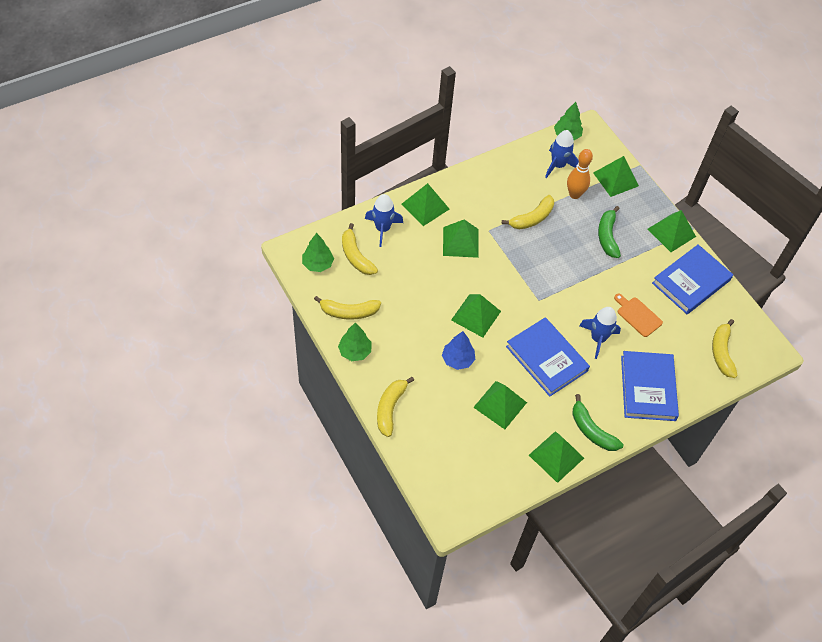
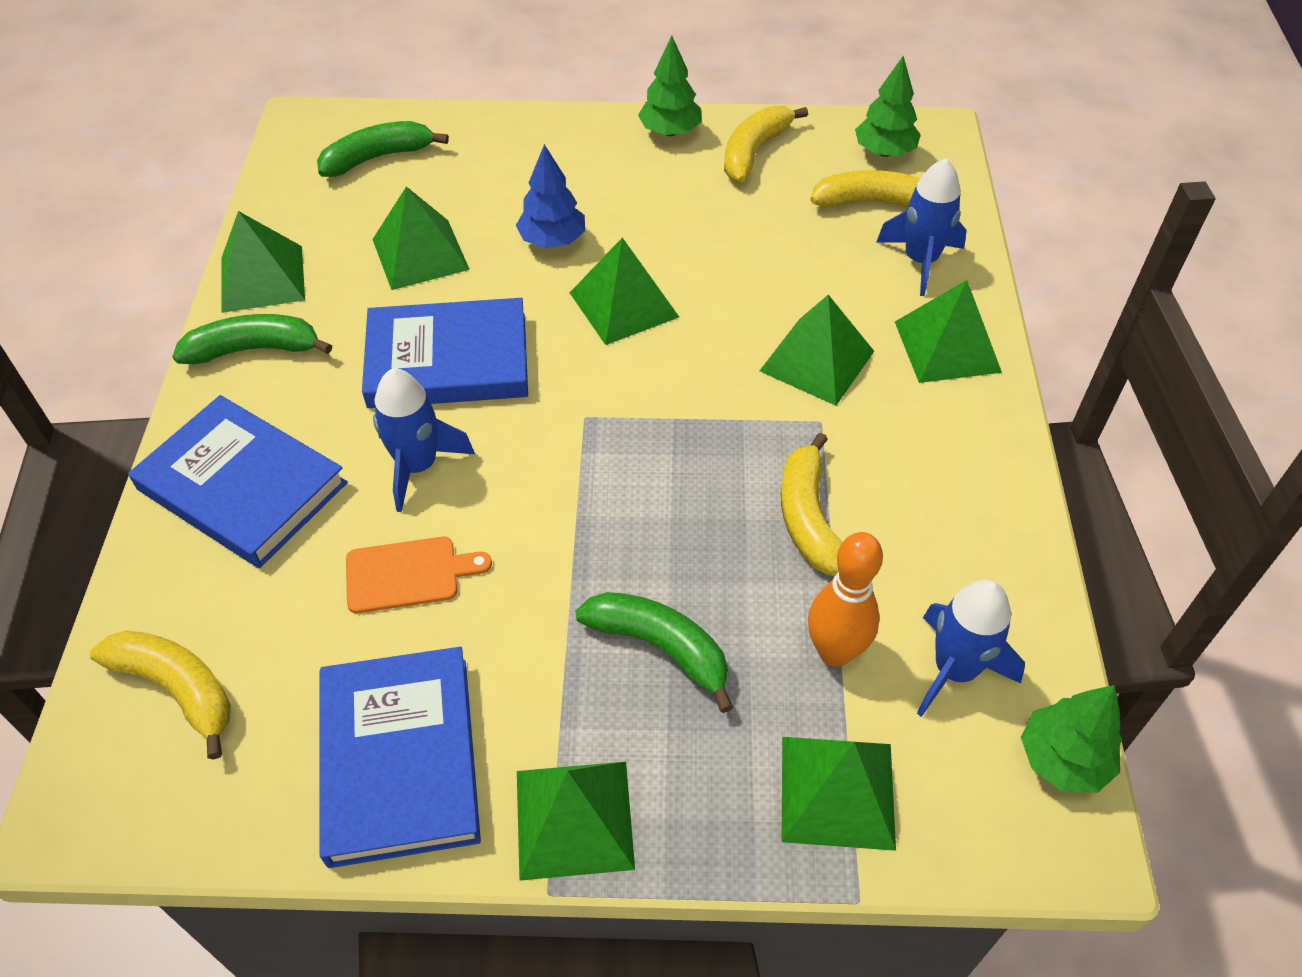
camera: 125 degrees right, 5 degrees down
yellow banana [377,377,414,437] -> none
none -> green banana [317,121,449,177]

